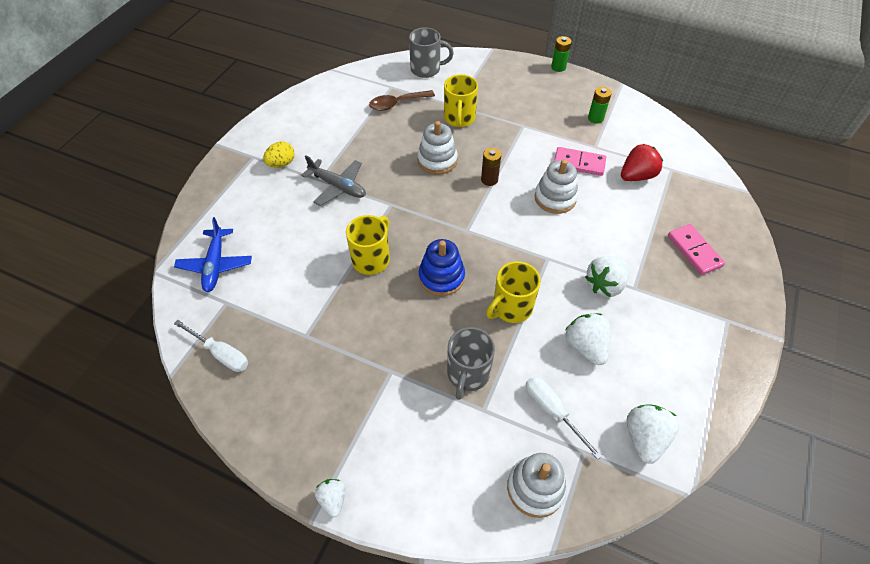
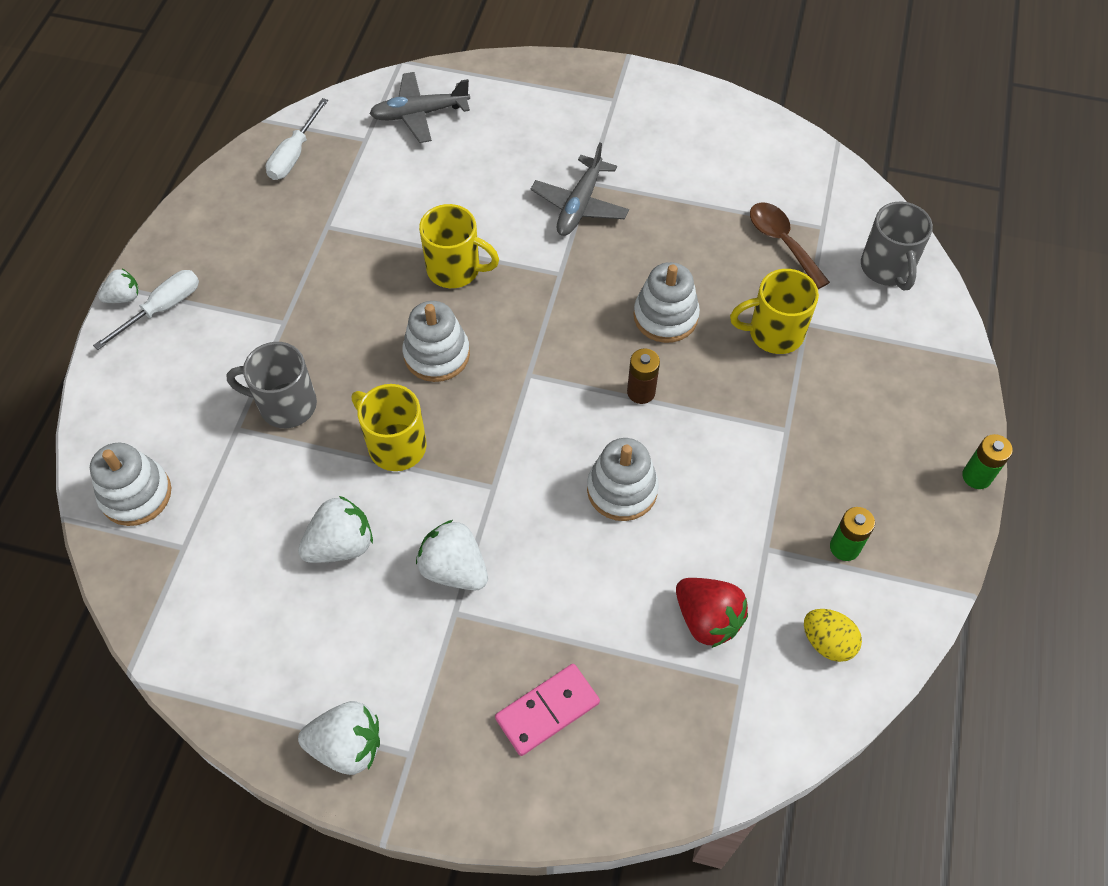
camera: 80 degrees right, 5 degrees up
blue plane [174,217,252,292] -> grey plane [369,72,470,143]
yellow egg [263,141,295,168] -> yellow egg moved to [804,609,862,662]
blue stacking toy [419,239,465,296] -> white stacking toy [402,301,470,382]
white screwdriver [526,376,602,460] -> white screwdriver moved to [93,270,199,350]
pink domino [554,147,606,176] -> none
white strawberry [627,405,679,464] -> white strawberry moved to [298,701,380,775]

